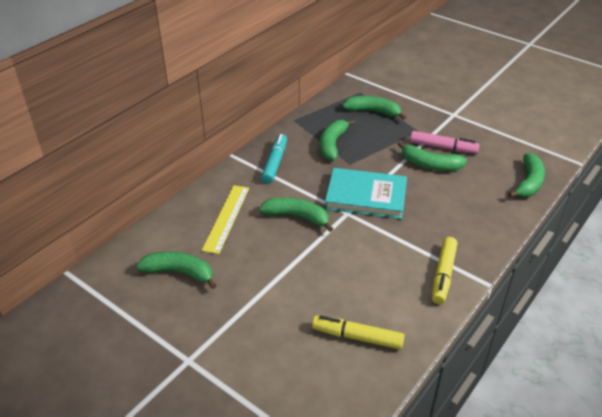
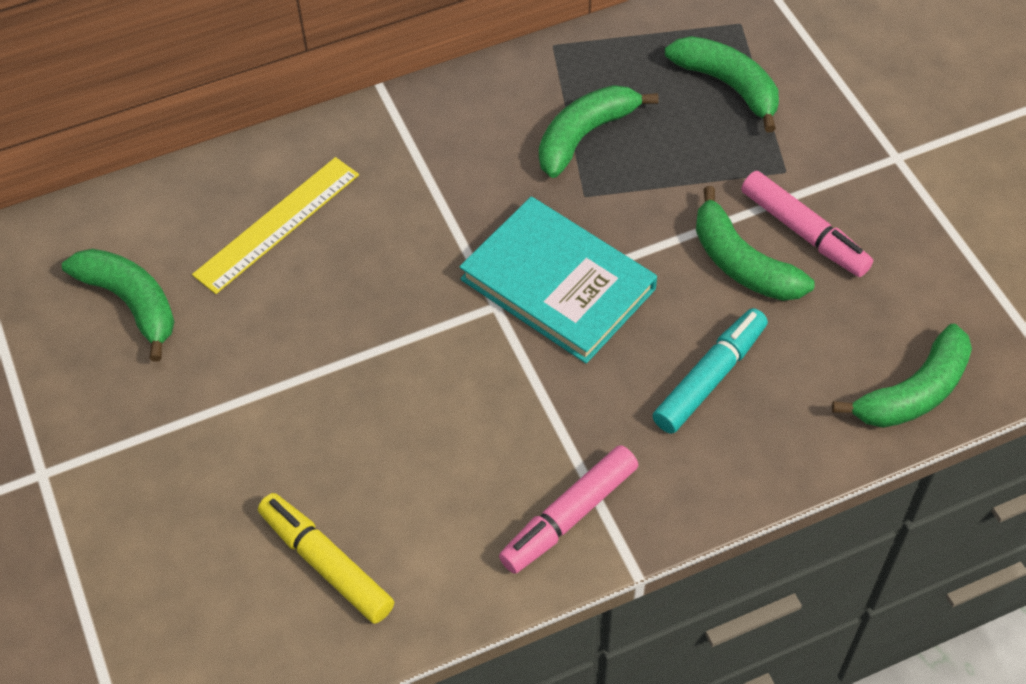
camera: 30 degrees right, 15 degrees up
green banana [259,197,333,232] -> none
turquoise marker [261,134,287,184] -> turquoise marker moved to [653,308,768,434]
yellow marker [432,237,457,304] -> pink marker [499,445,638,574]

